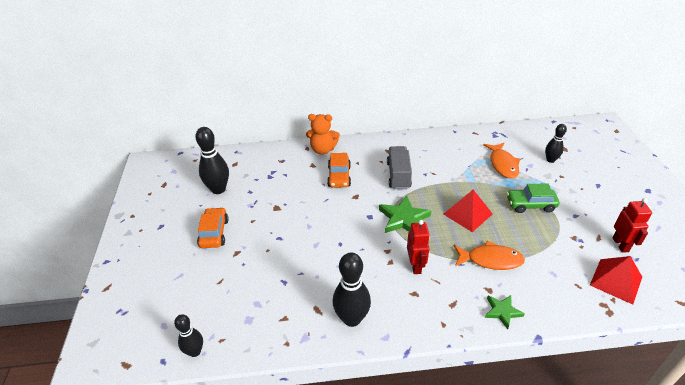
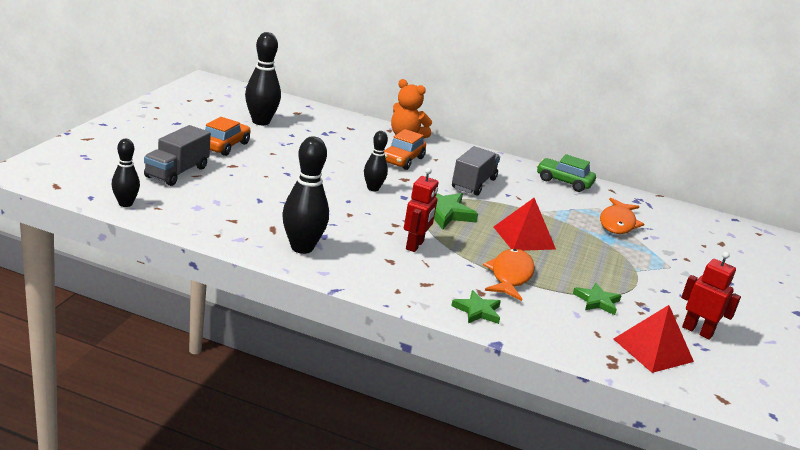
camera: 20 degrees right, 15 degrees down
orange fish [454,241,525,270] -> orange fish turned 105 degrees counterclockwise [483,249,535,301]
green car [507,183,559,213] -> green car moved to [537,154,596,192]
black bowling pin [545,124,567,163] -> black bowling pin moved to [364,131,388,191]
red robot [612,198,652,253] -> red robot turned 75 degrees counterclockwise [681,252,741,340]
none -> grey truck [144,125,211,186]
none -> green star [573,283,621,315]

